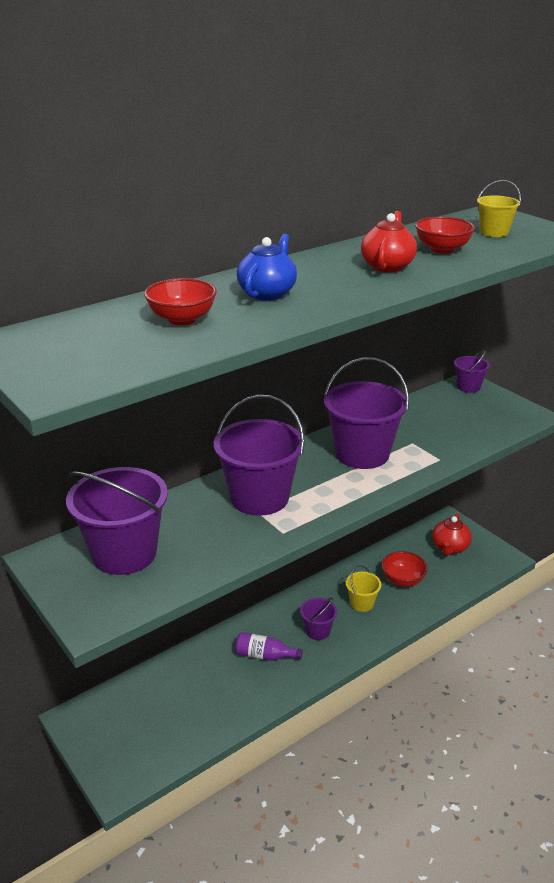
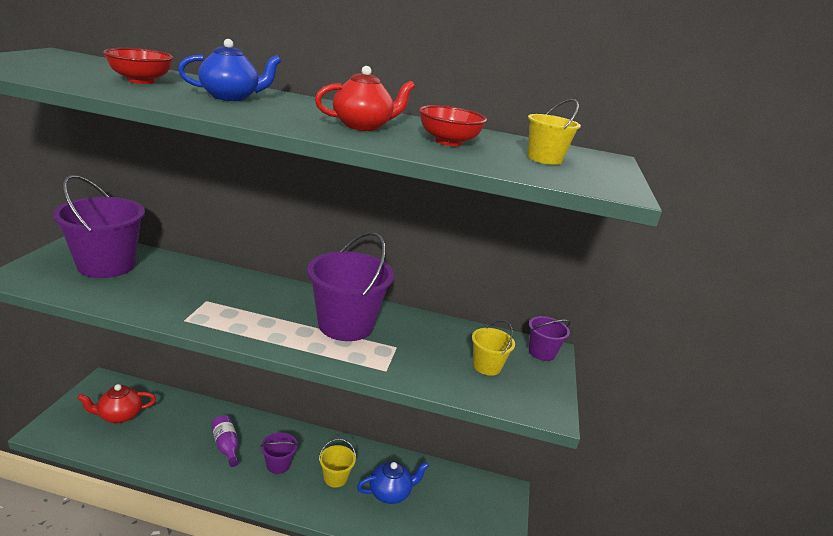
camera: 45 degrees right, 5 degrees down
purple bucket [214,395,305,516] -> none
red bowl [382,551,428,587] -> blue teapot [357,461,429,504]
red teapot [432,513,472,556] -> red teapot moved to [77,384,156,423]
none -> yellow bucket [472,320,515,376]

